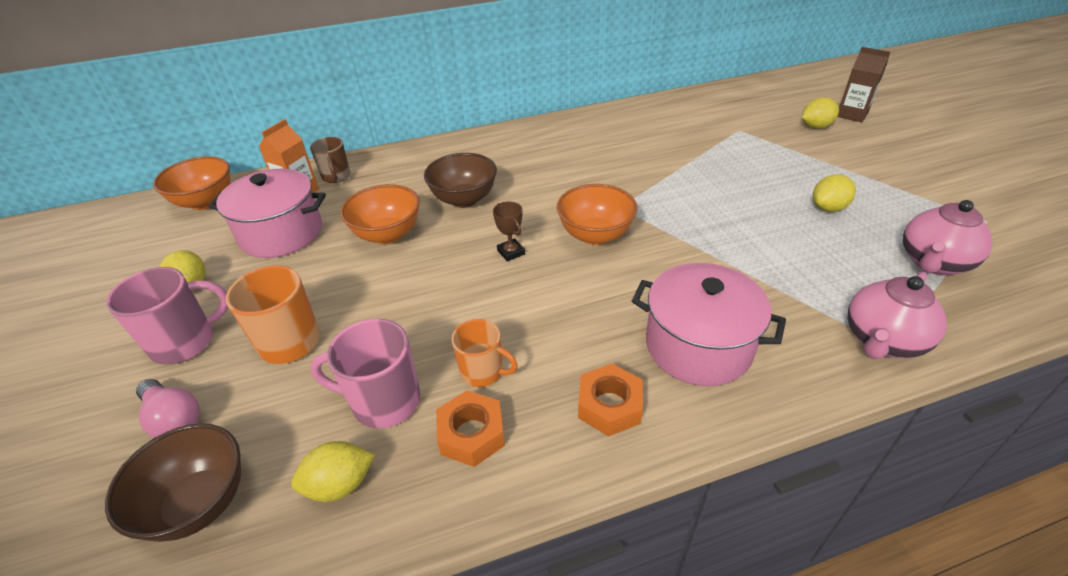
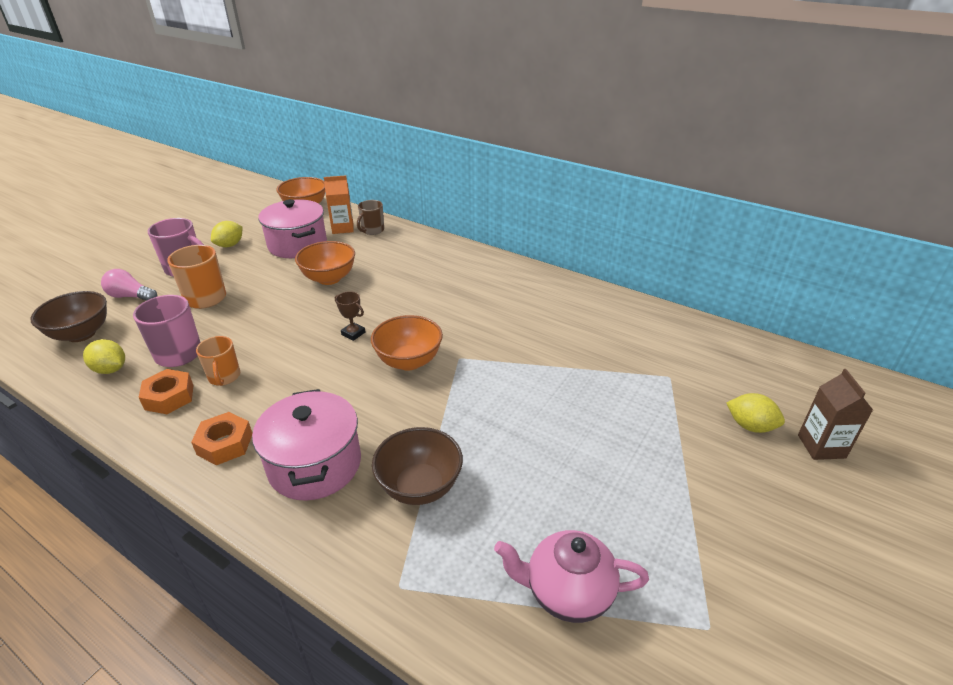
camera: 50 degrees right, 5 degrees down
pink light bulb [136,379,199,438] -> pink light bulb turned 105 degrees clockwise [101,269,157,301]
brown bowl [424,153,497,208] -> brown bowl moved to [372,427,463,505]
brown trophy [493,202,525,262] -> brown trophy turned 75 degrees counterclockwise [335,291,365,341]
yellow lemon [813,174,856,212] -> none
pink teapot [848,272,947,359] -> none

